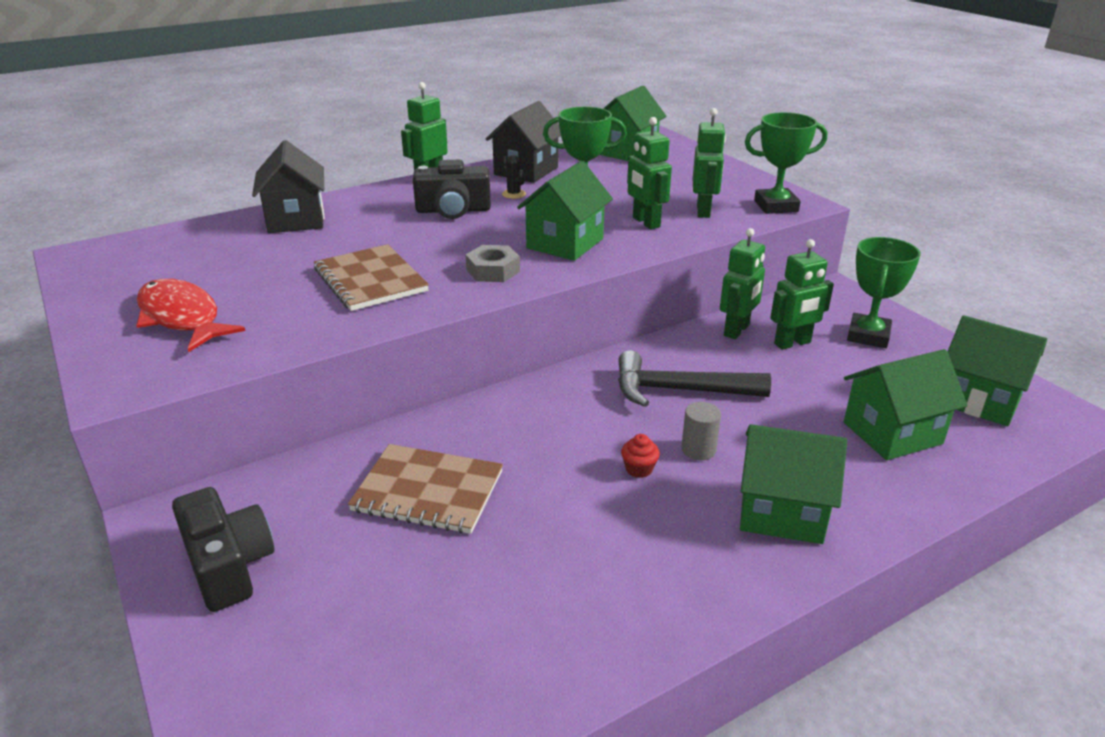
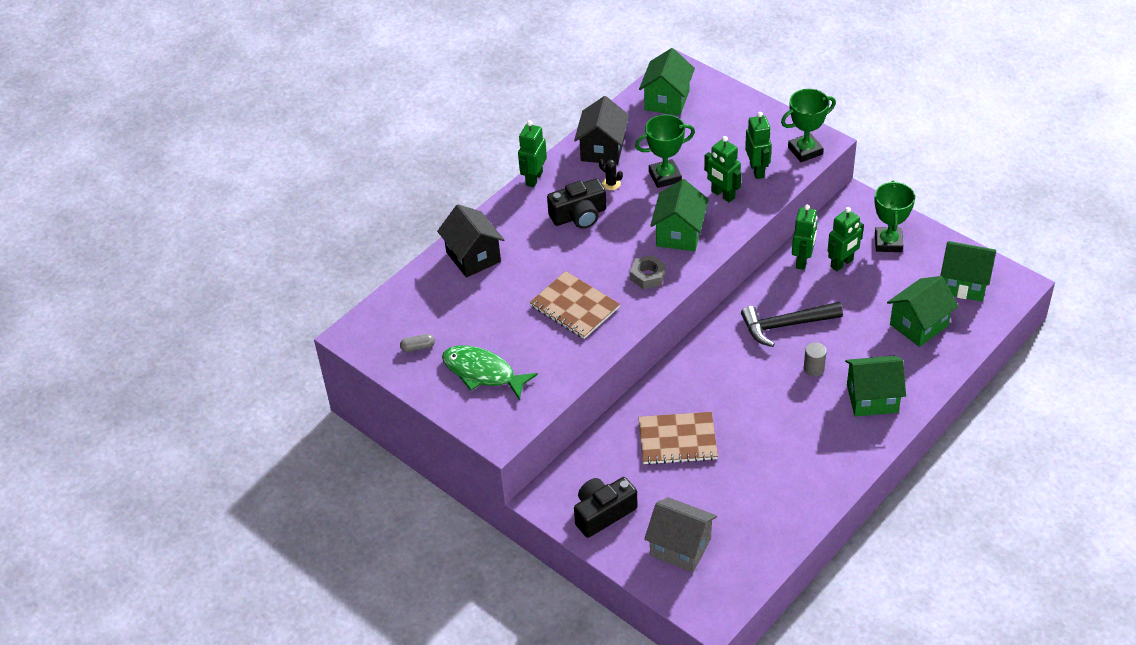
camera: 15 degrees left, 15 degrees up
red fish [136,279,245,352] -> green fish [442,346,538,400]
black camera [172,487,274,612] -> black camera turned 75 degrees counterclockwise [574,477,638,538]
red cupcake [621,434,660,478] -> none
none -> grey capsule [400,334,435,352]
none -> grey house [644,497,717,572]

